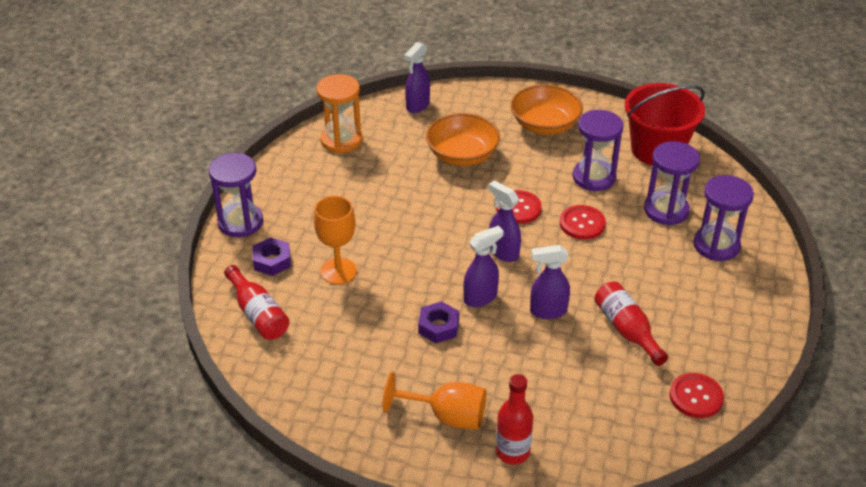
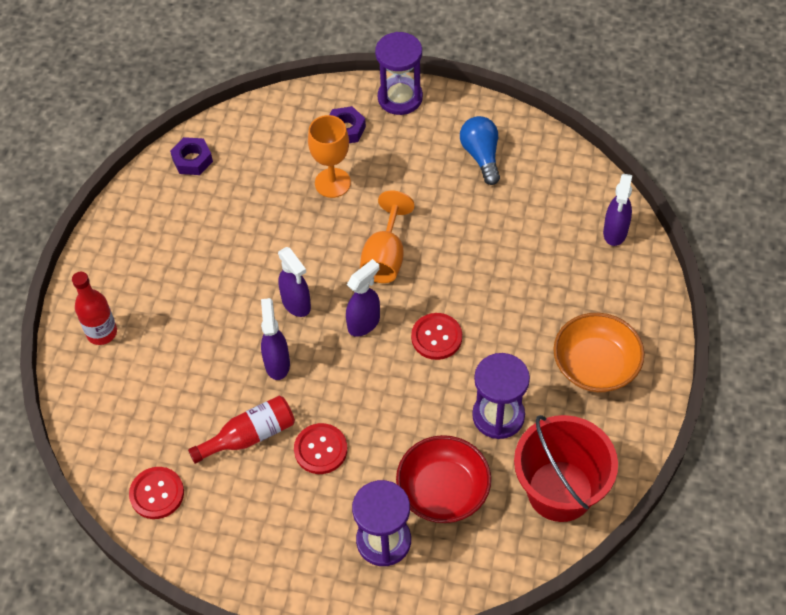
camera: 90 degrees right, 15 degrees up
red bottle [224,265,289,340] -> none
orange hourglass [316,74,362,153] -> none
orange goblet [382,372,487,429] -> orange goblet moved to [360,191,415,283]
purple spray bottle [404,42,430,113] -> purple spray bottle turned 105 degrees counterclockwise [603,174,632,246]
purple nut [418,301,459,343] -> purple nut moved to [170,137,213,175]
orange bowl [426,113,500,166] -> none
red button [560,205,606,240] -> red button moved to [294,423,347,474]
purple hourglass [644,141,700,225] -> red bowl [396,435,491,523]
none -> blue light bulb [460,116,500,185]

